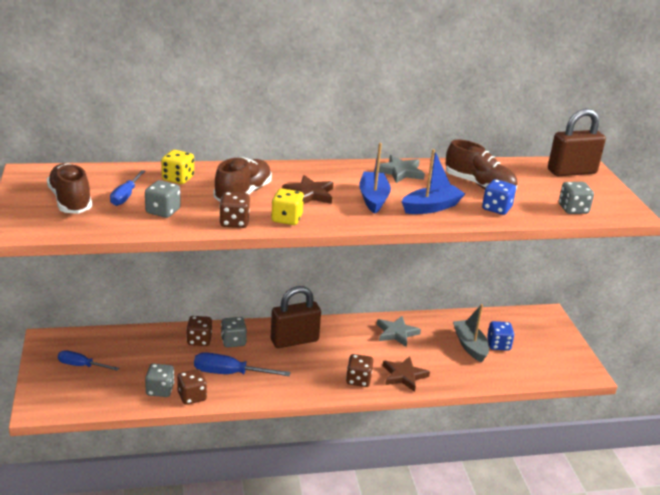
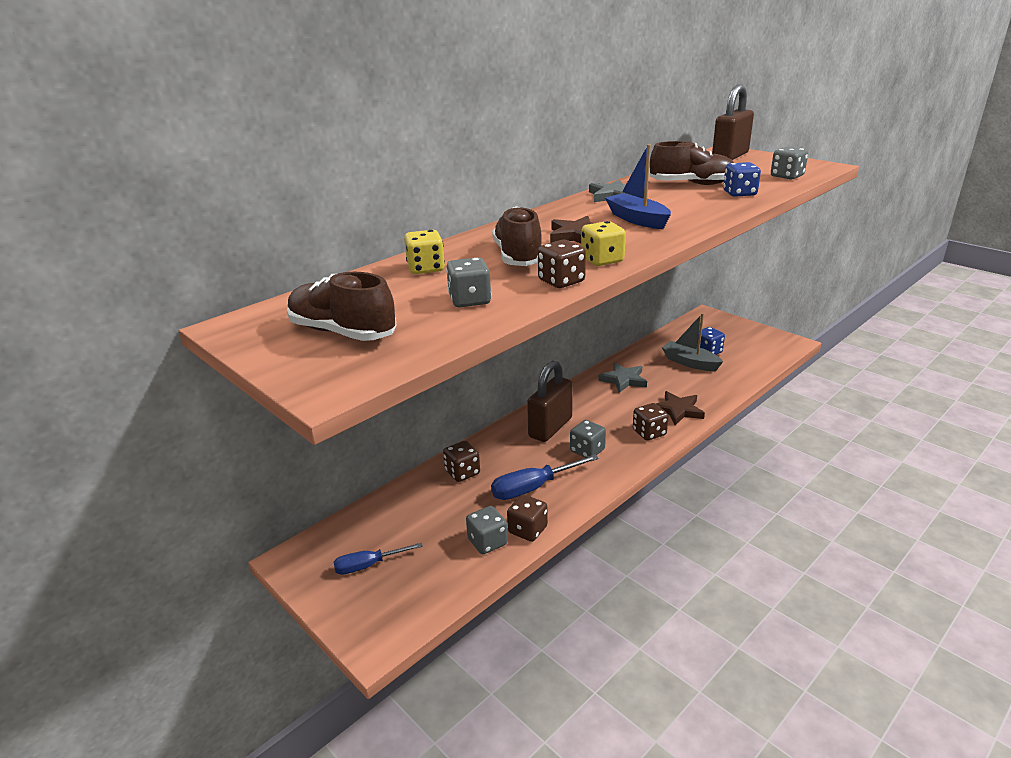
camera: 30 degrees left, 0 degrees up
blue screwdriver [110,170,145,206] -> none
grey dice [221,317,247,348] -> grey dice moved to [570,420,606,458]
blue boat [402,149,465,214] -> none

